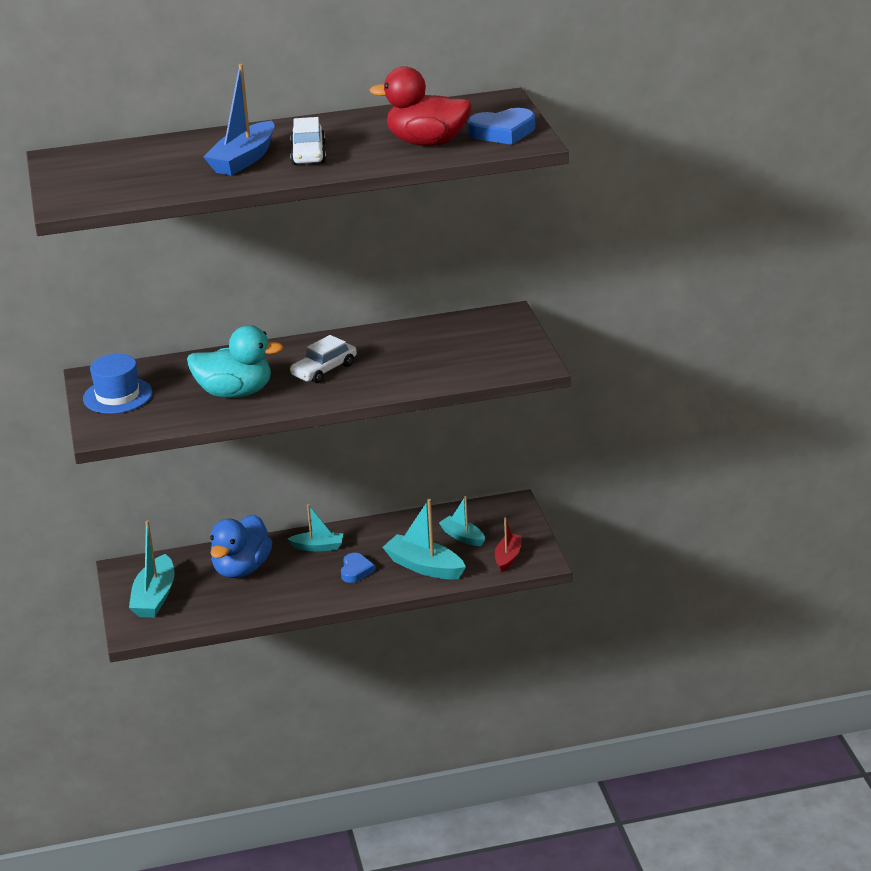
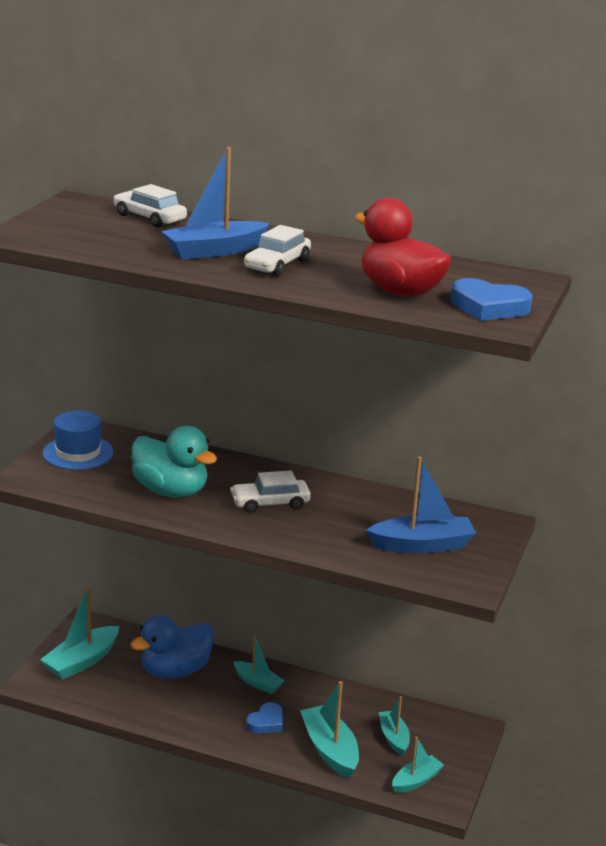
camera: 30 degrees right, 5 degrees down
red boat [495,517,522,572] -> turquoise boat [392,737,444,793]
none -> white car [113,184,187,227]
none -> blue boat [366,457,476,553]

